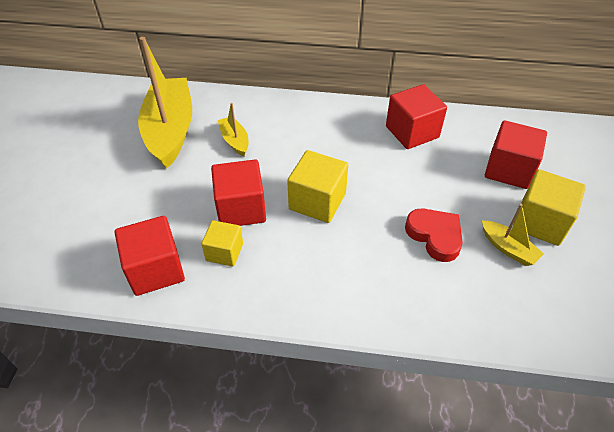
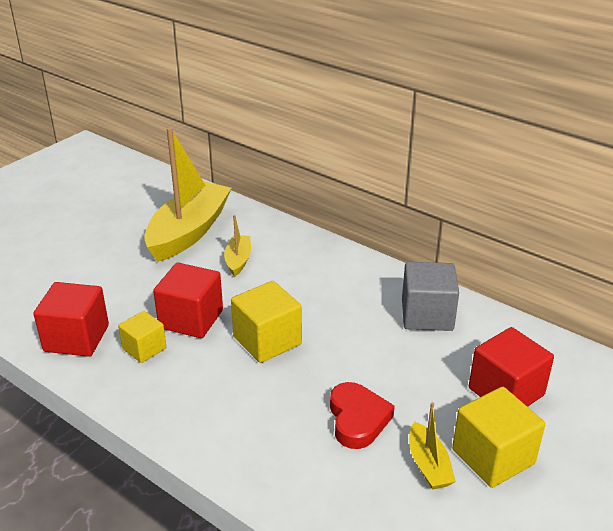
camera: 30 degrees right, 15 degrees down
red cube [386,84,447,149] -> grey cube [402,262,459,331]

